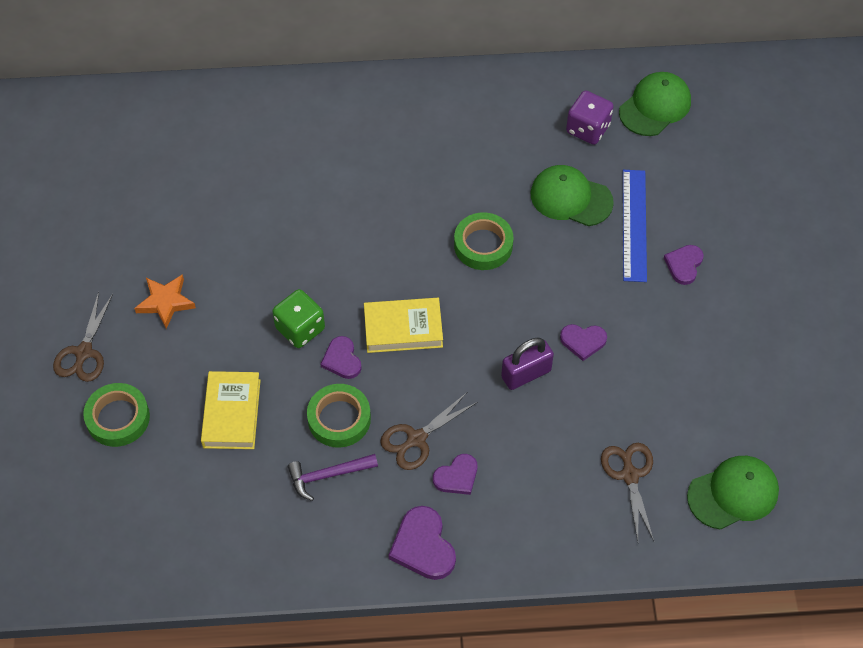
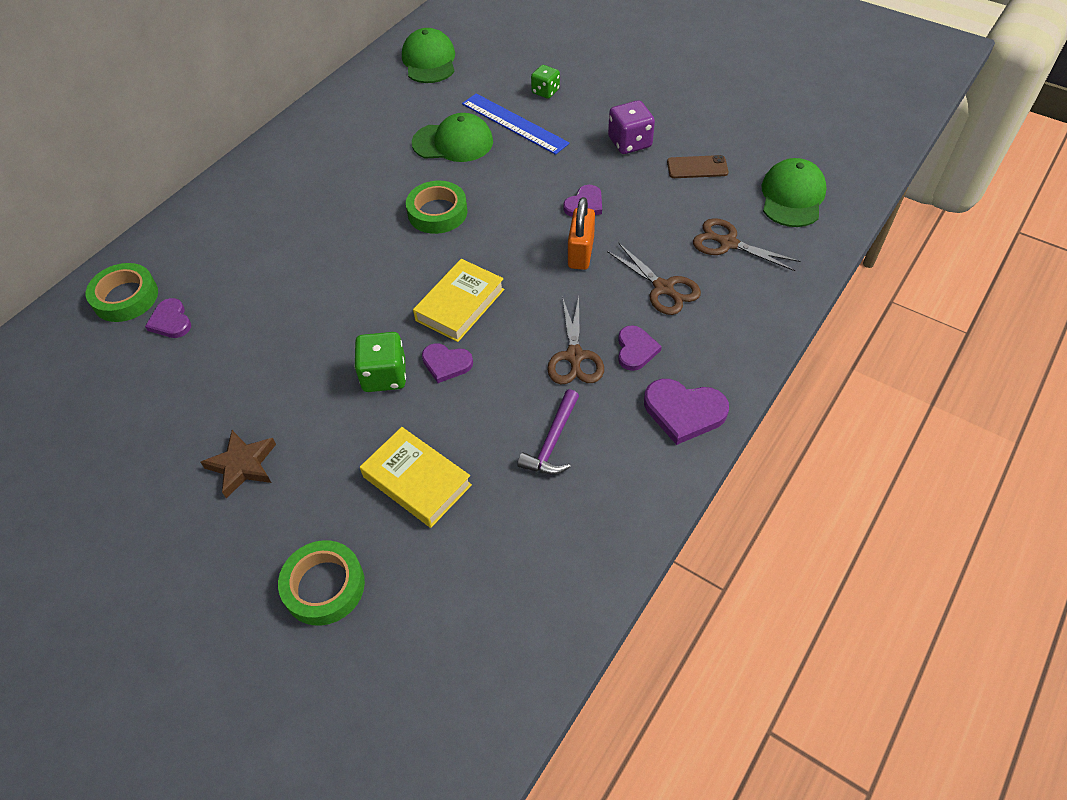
camera: 50 degrees left, 5 degrees down
brown scissors [53,292,113,382] -> brown scissors moved to [607,242,701,315]
orange star [134,274,196,329] -> brown star [201,430,276,498]
green tape [307,384,371,448] -> green tape moved to [86,263,158,322]
purple padlock [501,337,554,390] -> orange padlock [568,197,595,270]
green cap [531,165,614,226] -> green cap turned 150 degrees counterclockwise [412,113,493,162]
purple dice [566,90,614,145] -> purple dice moved to [608,100,655,154]
purple heart [664,245,704,285] -> purple heart moved to [145,298,191,338]
none -> green dice [531,65,560,99]
none -> brown phone [667,155,728,178]

